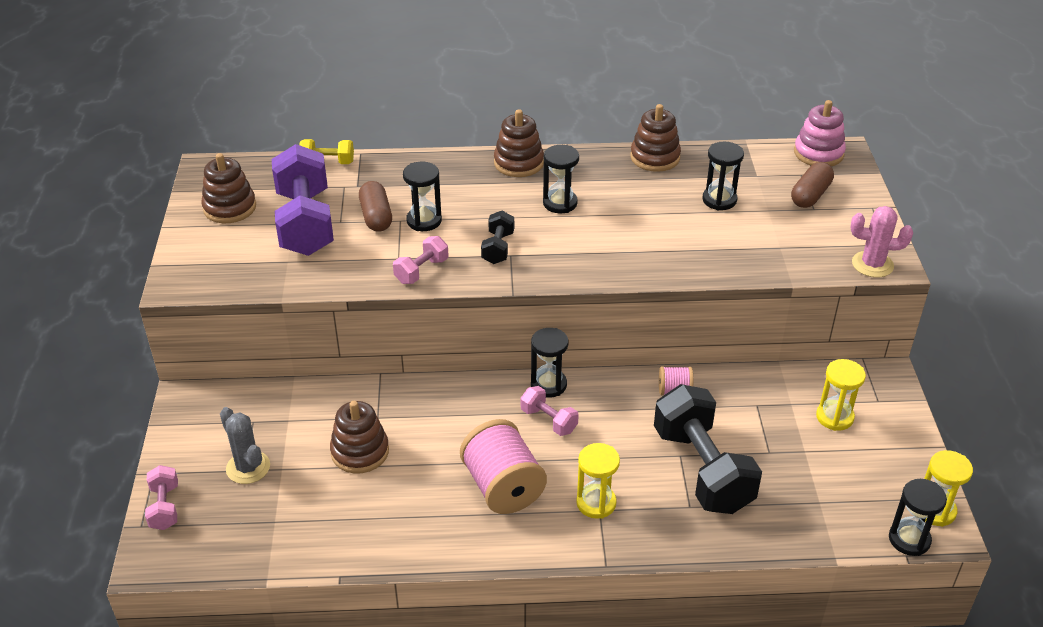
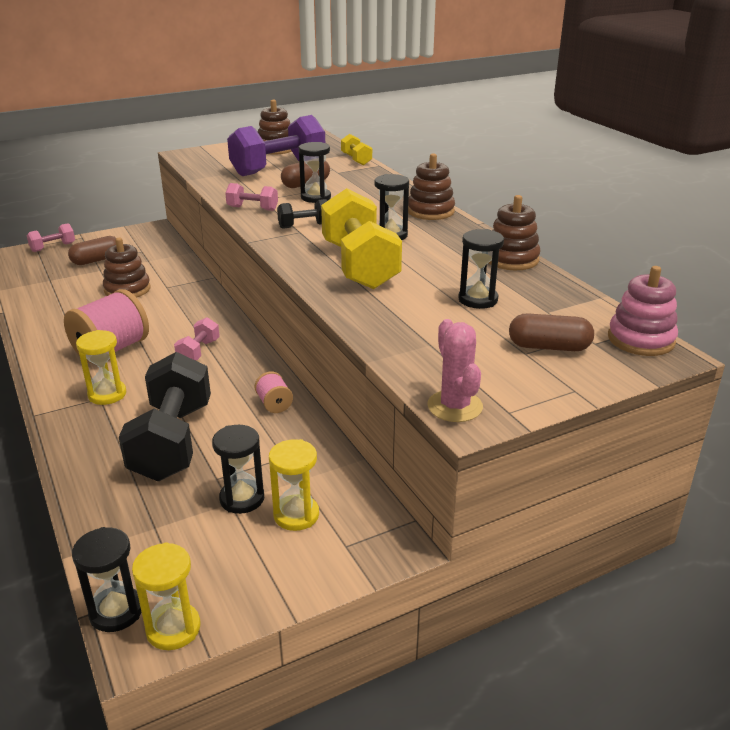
camera: 65 degrees right, 10 degrees down
grey cactus [220,407,270,484] -> brown capsule [68,236,116,265]
black hourglass [531,328,568,398] -> black hourglass moved to [212,425,264,514]
black dumbbell [654,384,762,514] -> black dumbbell turned 45 degrees counterclockwise [119,352,211,481]
none -> yellow dumbbell [321,188,402,289]

